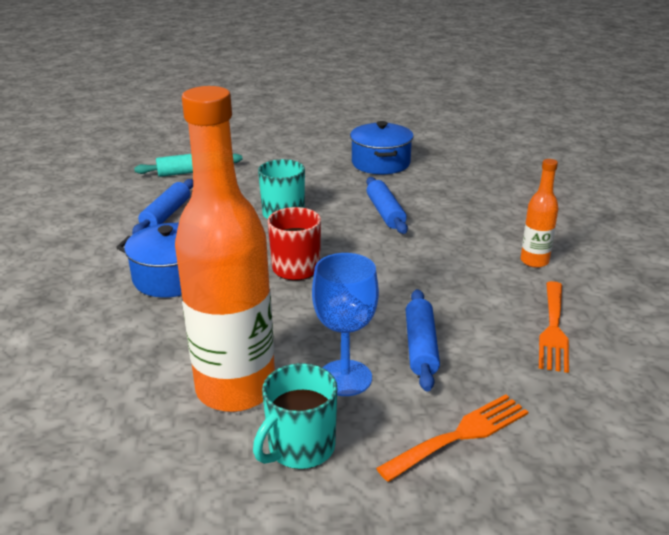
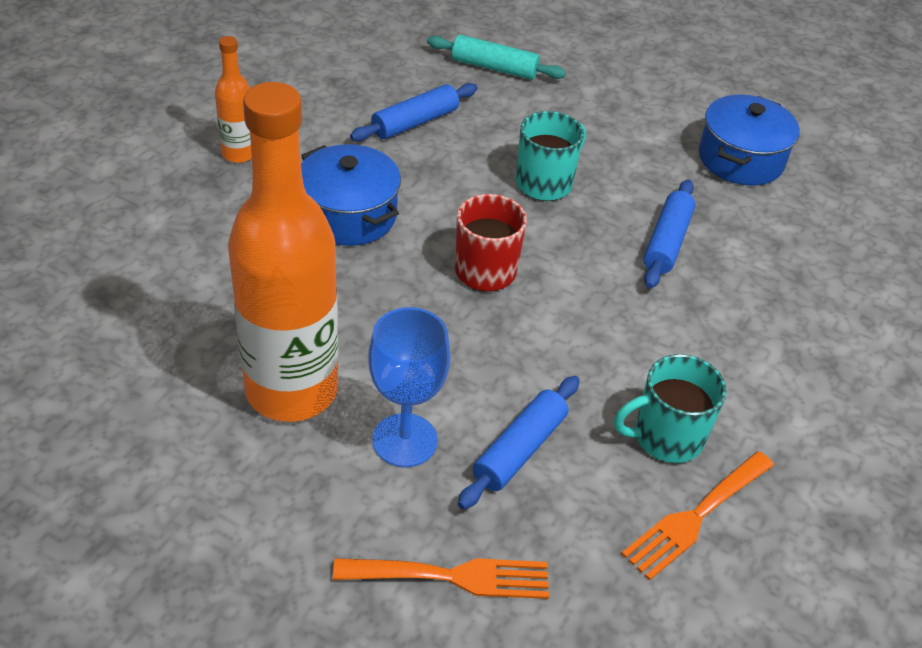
camera: 30 degrees right, 15 degrees up
turquoise mug [253,363,337,469] -> turquoise mug moved to [614,354,727,463]
orange bottle [521,159,558,268] -> orange bottle moved to [215,36,252,163]

